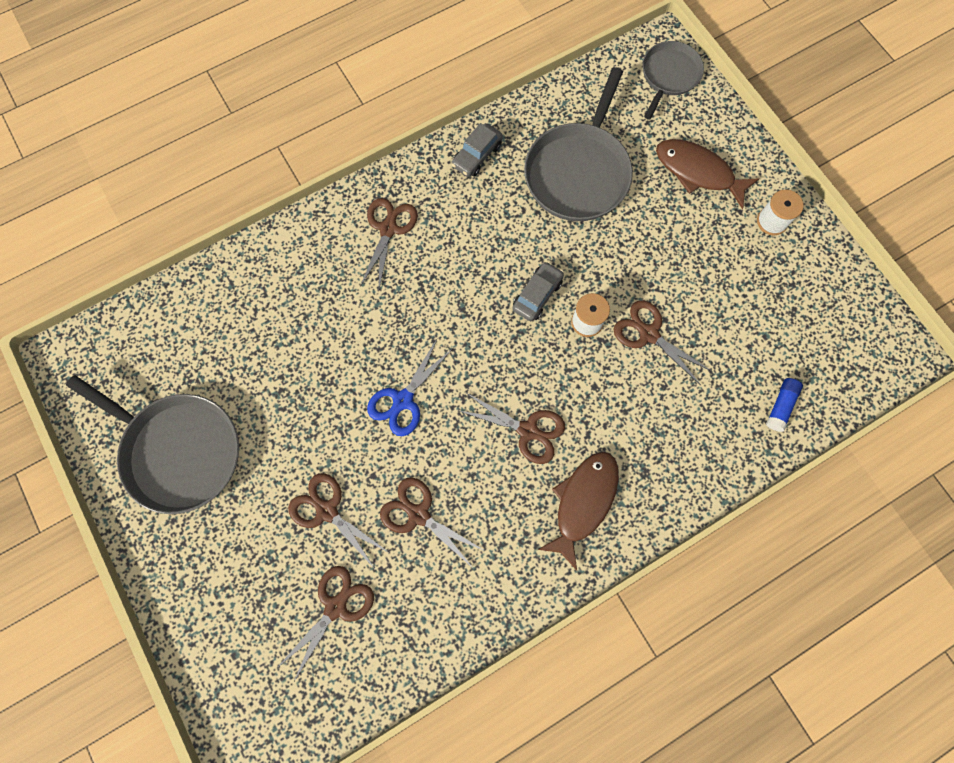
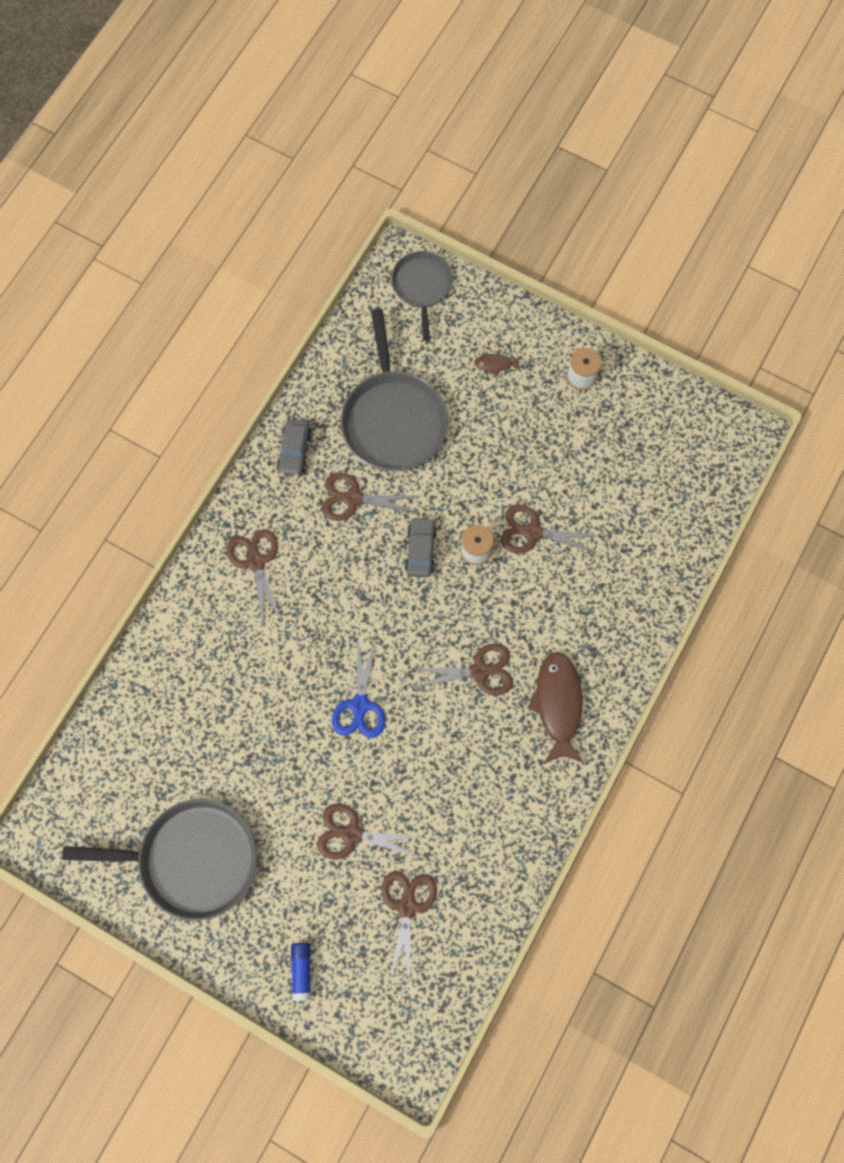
camera: 30 degrees left, 0 degrees up
brown scissors [380,477,485,569] -> brown scissors moved to [322,473,419,521]
brown fish [656,139,759,209] -> brown fish [474,354,521,376], size x0.46
blue glue stick [766,378,803,432] -> blue glue stick moved to [291,943,311,1001]

